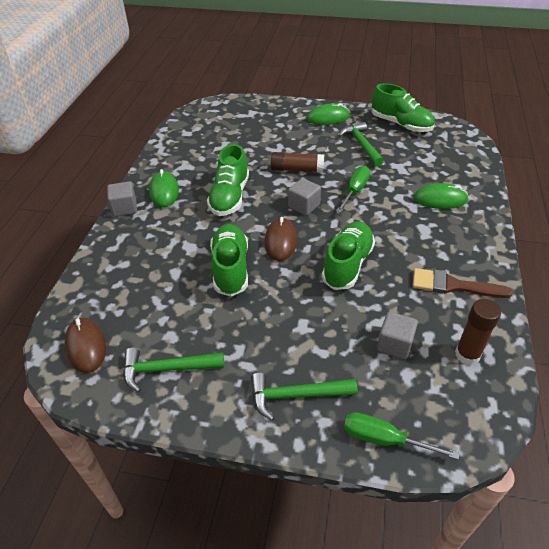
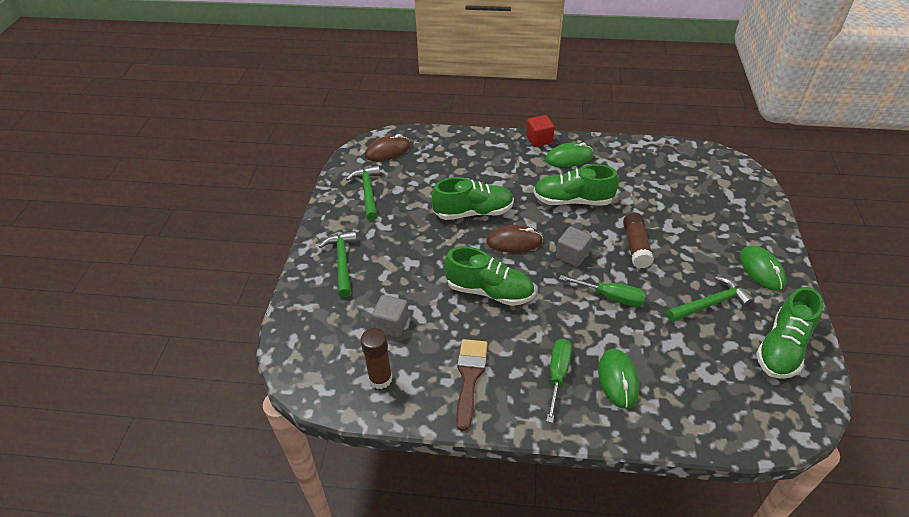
camera: 85 degrees right, 0 degrees up
grey cube [107,182,137,217] -> red cube [526,115,555,147]
green screwdriver [344,412,459,460] -> green screwdriver moved to [546,339,572,423]

